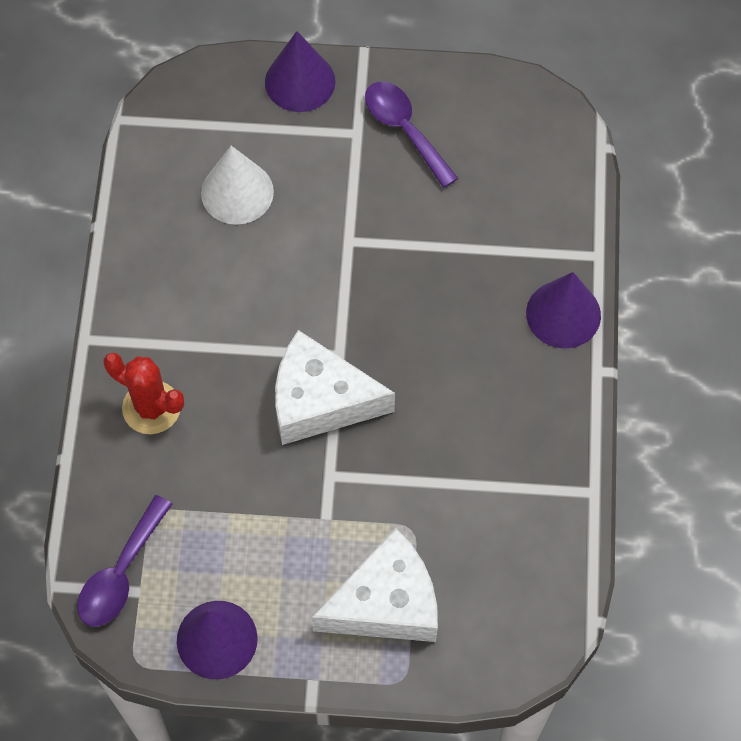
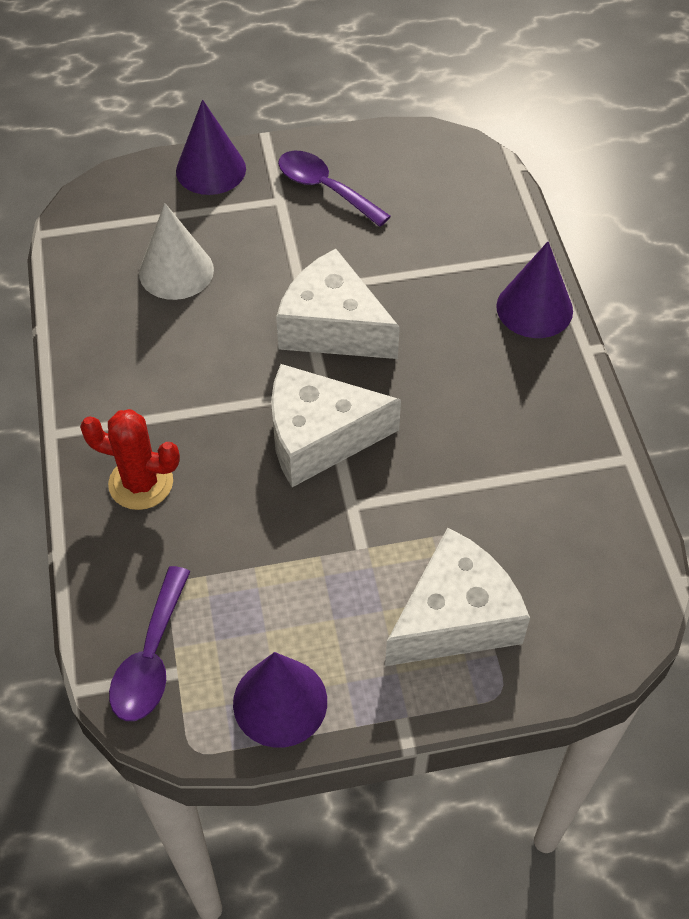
camera: 15 degrees left, 10 degrees down
none -> white cheese [276,249,400,359]

